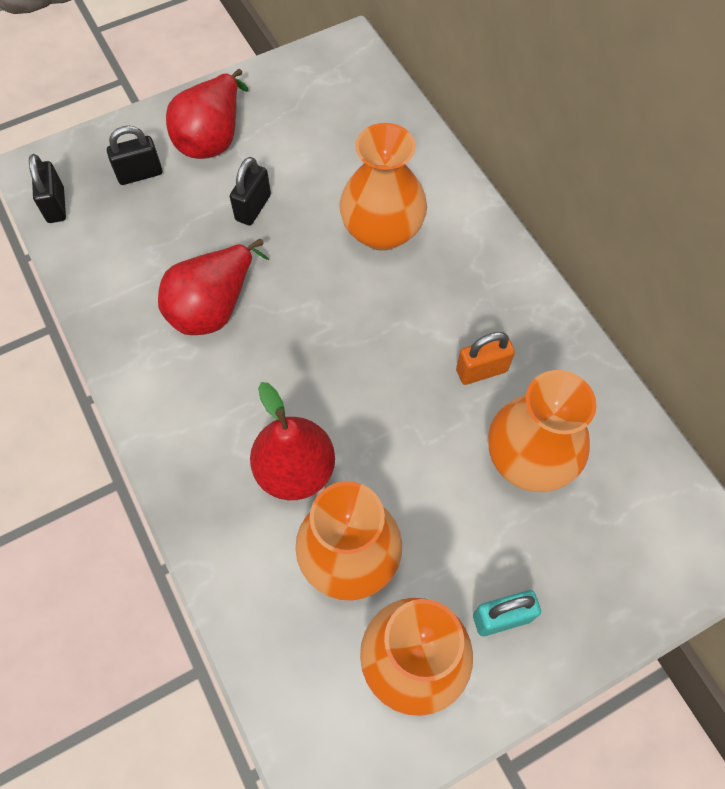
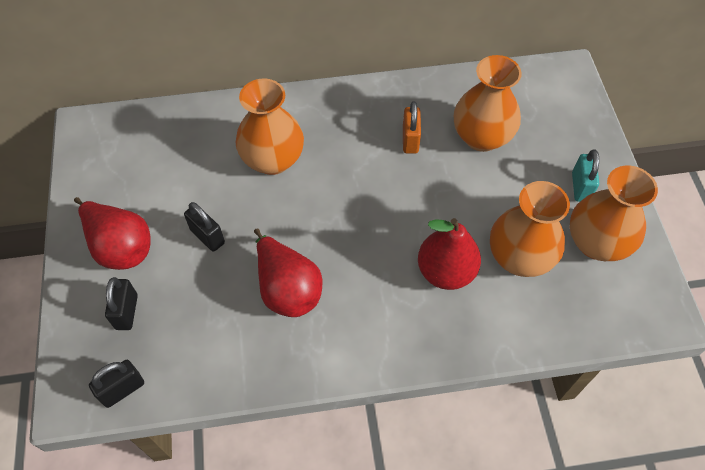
camera: 70 degrees left, 5 degrees down
black padlock [29,154,66,223] -> black padlock turned 45 degrees counterclockwise [89,360,144,408]

